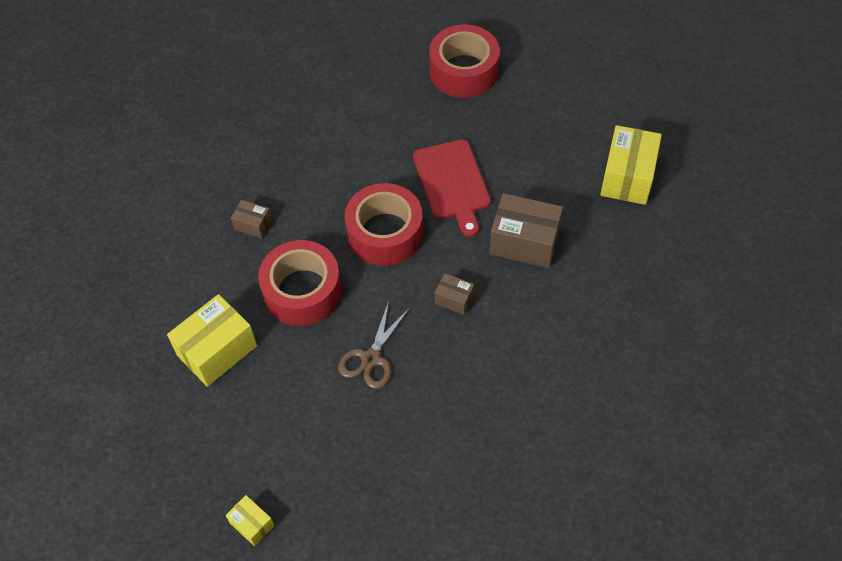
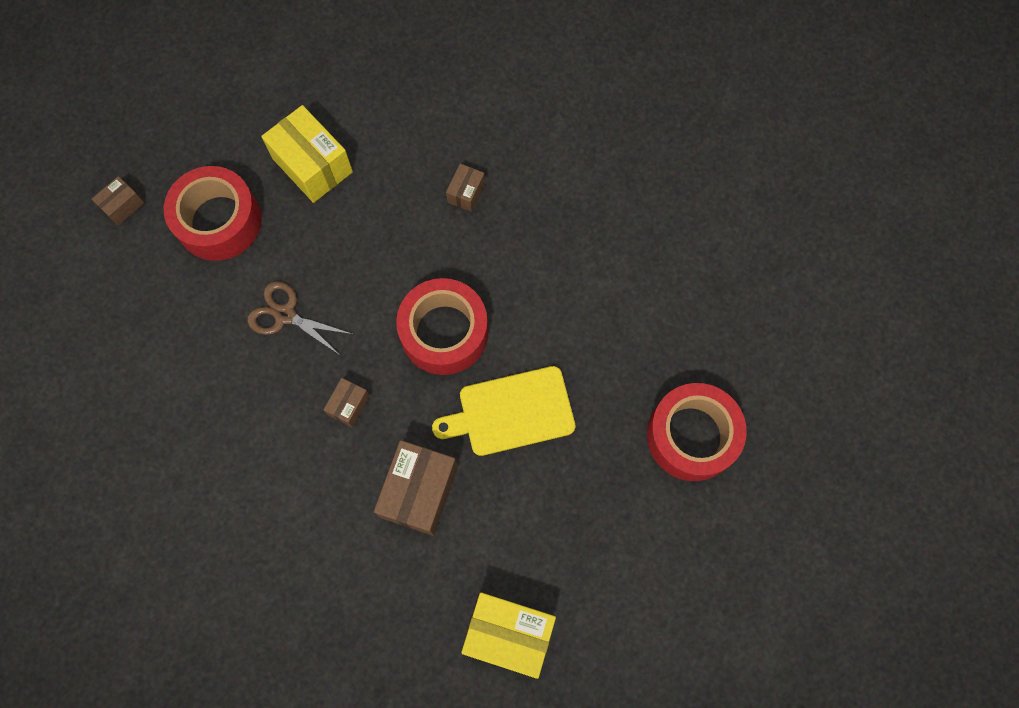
camera: 90 degrees right, 15 degrees up
yellow box [225,495,274,546] -> brown box [92,176,144,226]
red tape [258,240,342,326] -> red tape moved to [164,166,261,261]
red cutting board [413,139,491,237] -> yellow cutting board [432,366,575,456]

